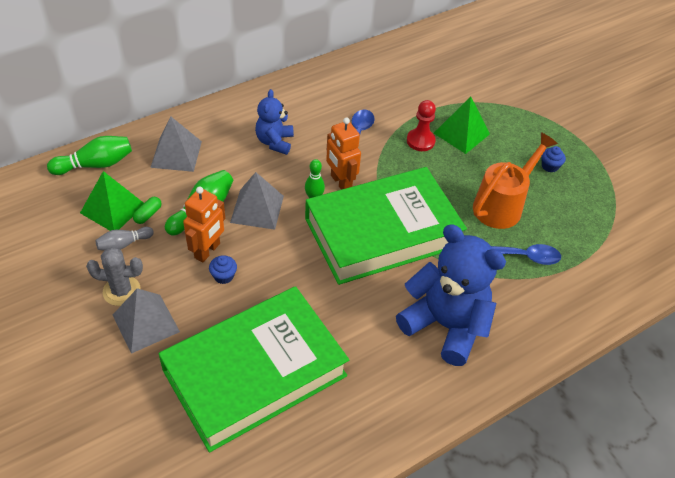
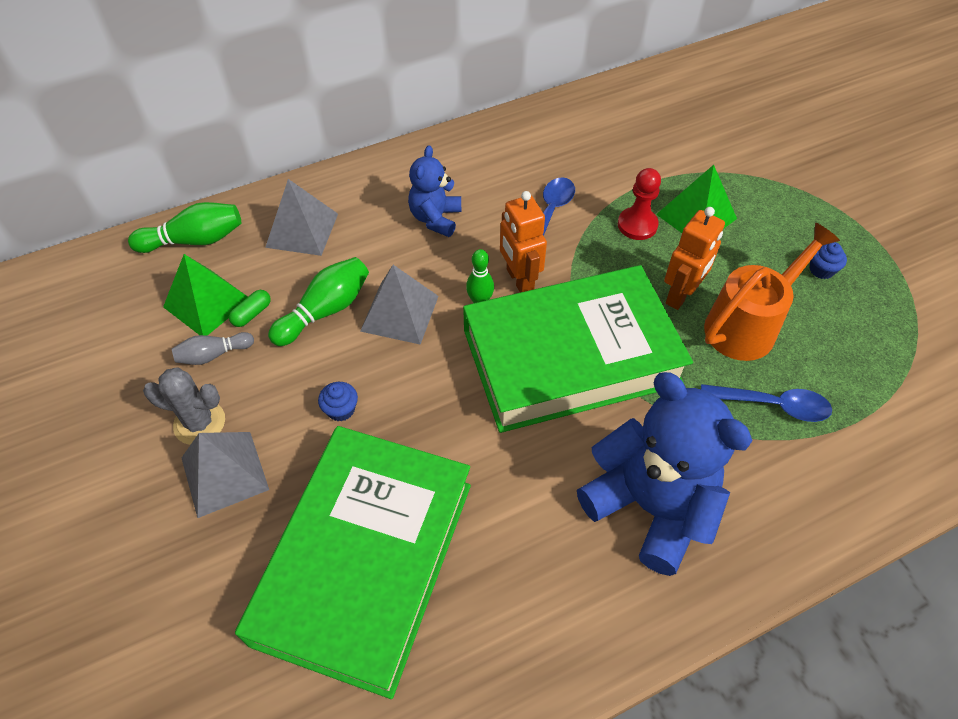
camera: 10 degrees right, 5 degrees up
green book [158,286,349,452] -> green book turned 45 degrees counterclockwise [235,426,471,699]
orange robot [183,187,225,262] -> orange robot moved to [664,207,725,310]

